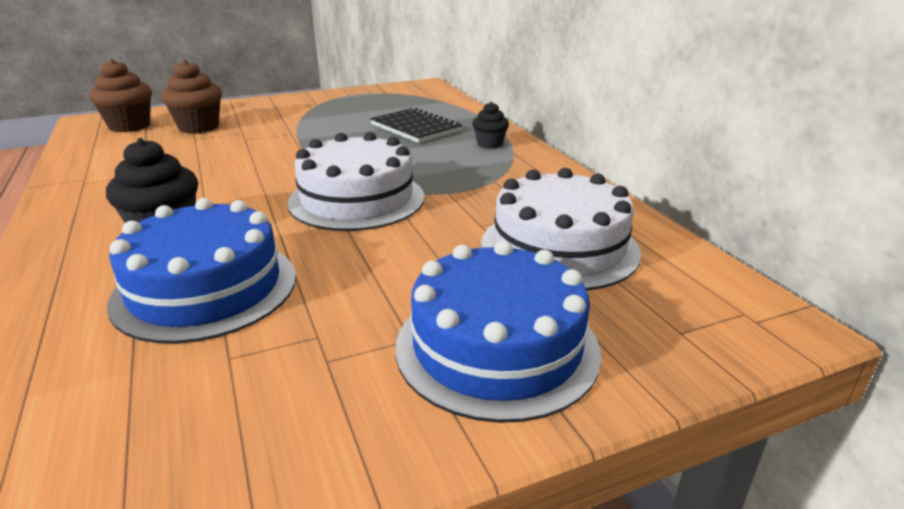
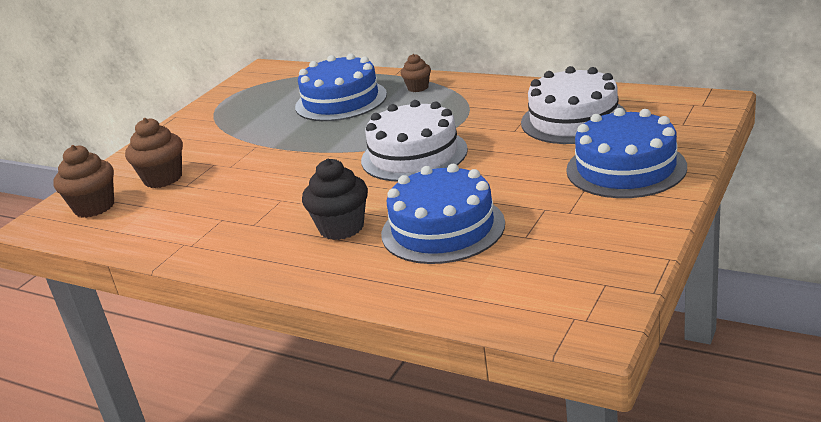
camera: 35 degrees left, 0 degrees up
black notebook [370,107,463,143] -> blue cake [295,53,387,121]
black cupcake [472,102,509,149] -> brown cupcake [401,54,431,92]

